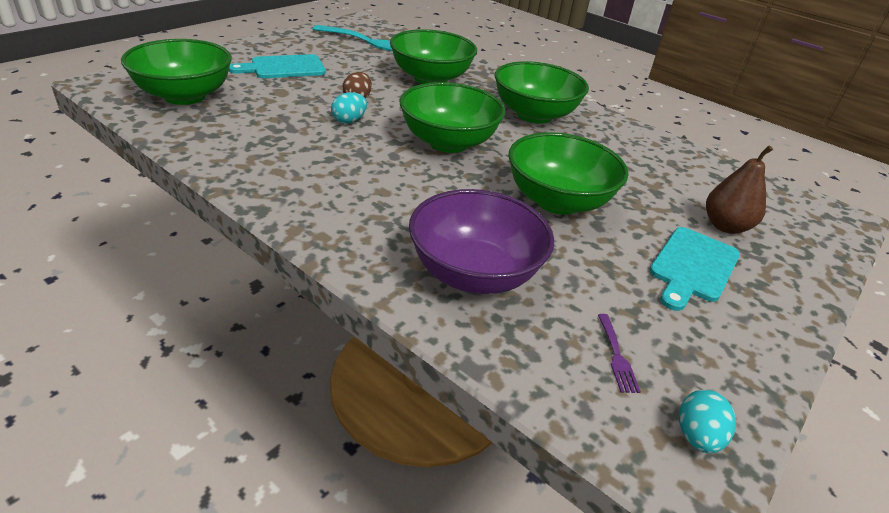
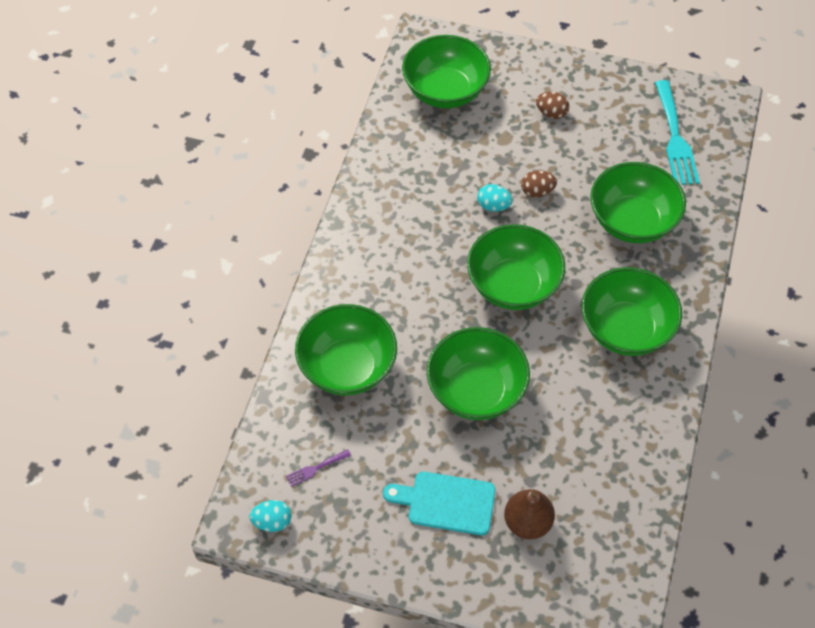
camera: 70 degrees right, 20 degrees up
turquoise cutting board [229,54,326,78] -> brown egg [536,92,569,119]
purple bowl [409,189,554,294] -> green bowl [295,304,397,396]

